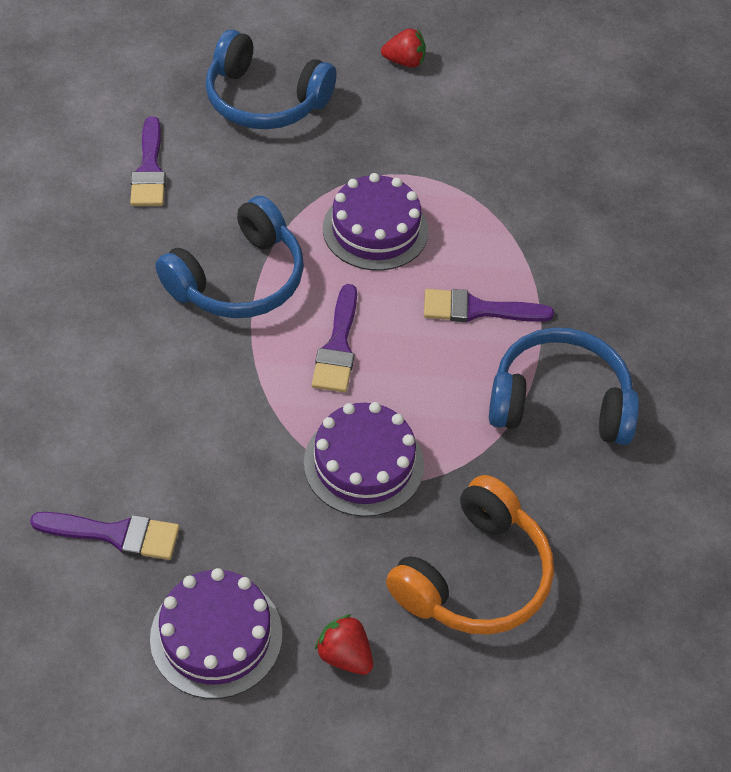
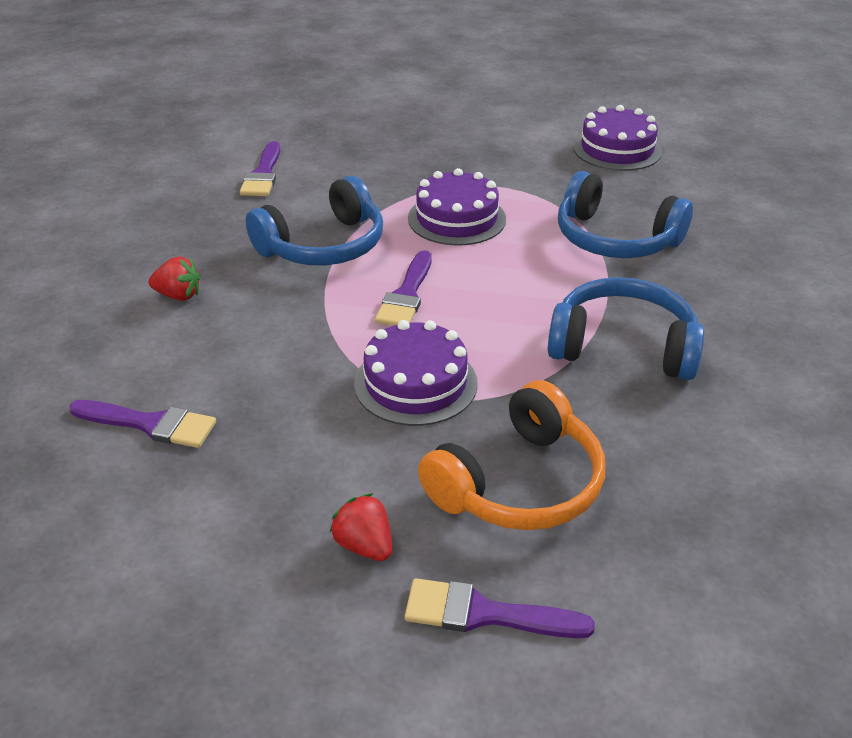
camera: 10 degrees right, 15 degrees down
purple cake [150,568,282,699] -> purple cake moved to [573,105,662,171]
blue headphones [205,30,337,129] -> blue headphones moved to [558,171,693,258]
red strawberry [381,28,426,68] -> red strawberry moved to [148,257,200,301]
purple brush [424,289,554,322] -> purple brush moved to [405,578,595,638]

